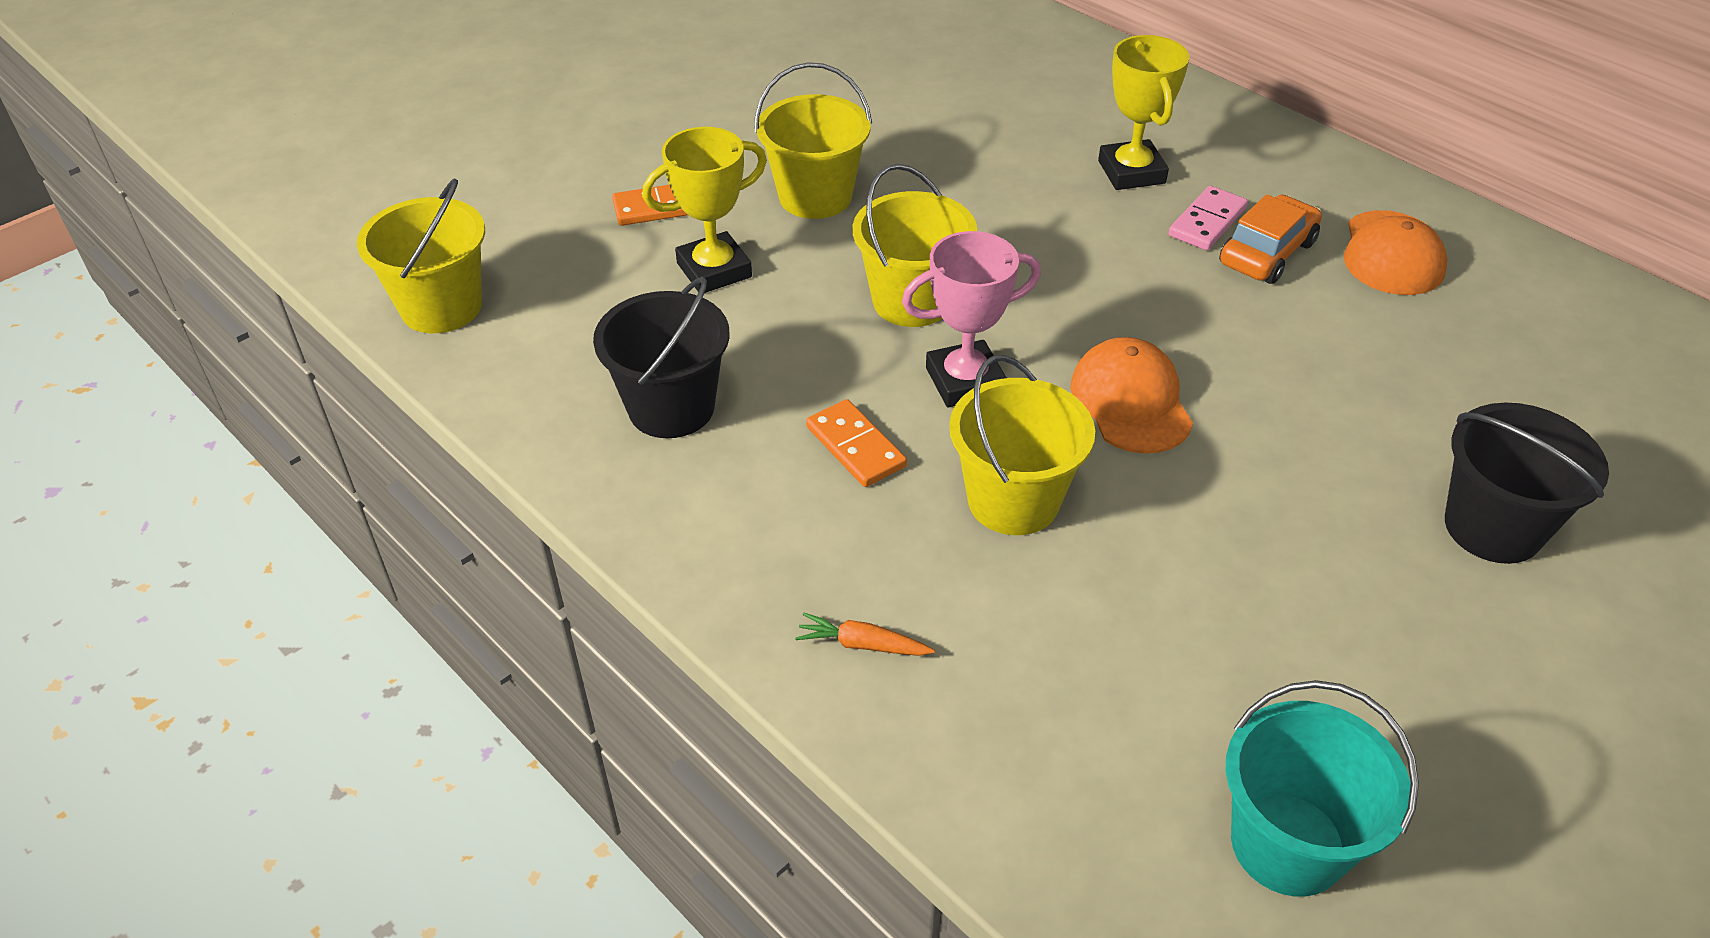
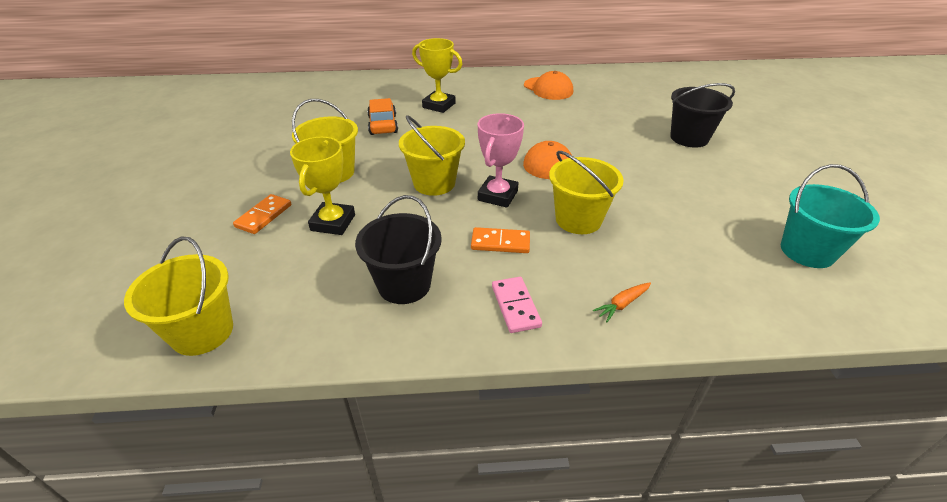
camera: 50 degrees left, 5 degrees down
pink domino [1169,186,1248,250] -> pink domino moved to [492,277,542,333]
orange car [1219,194,1322,284] -> orange car moved to [367,98,398,135]

